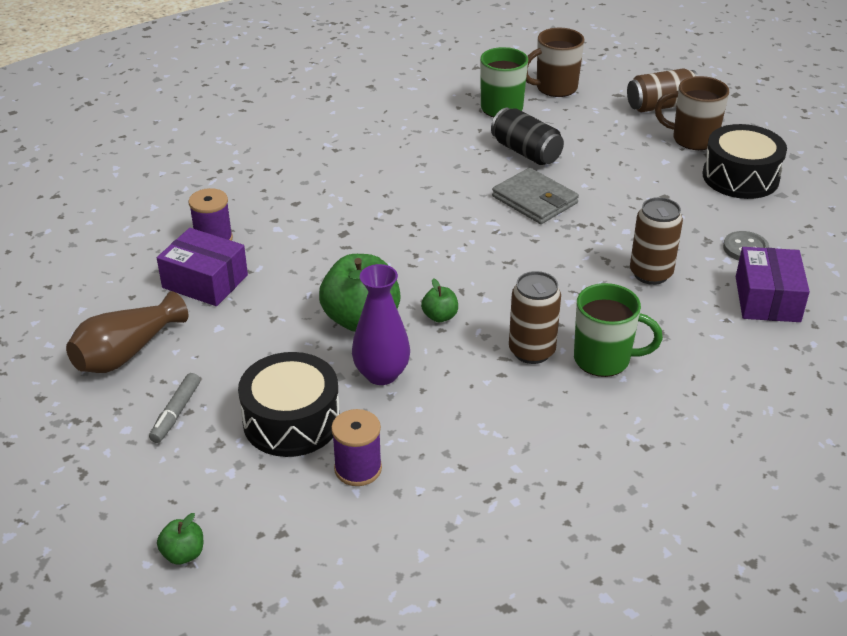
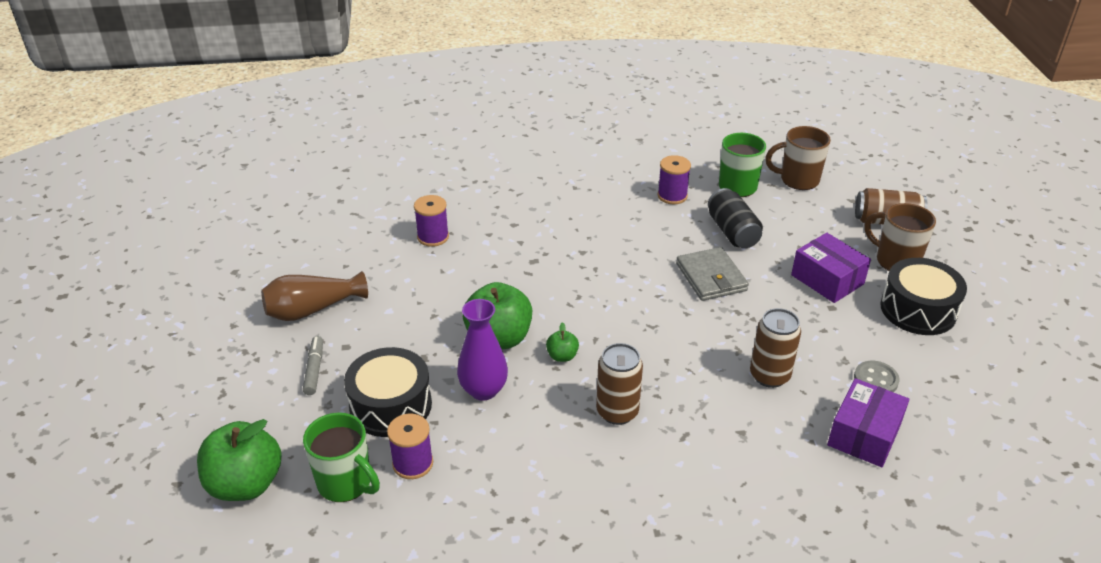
camera: 25 degrees right, 0 degrees up
grey marker [149,373,200,443] -> grey marker turned 135 degrees clockwise [303,336,323,395]
purple box [157,228,248,306] -> purple box moved to [791,233,871,303]
green apple [157,513,203,565] -> green apple [197,419,282,501], size x2.15
green mug [574,283,663,377] -> green mug moved to [303,412,380,502]
none -> purple spool [658,155,691,204]

